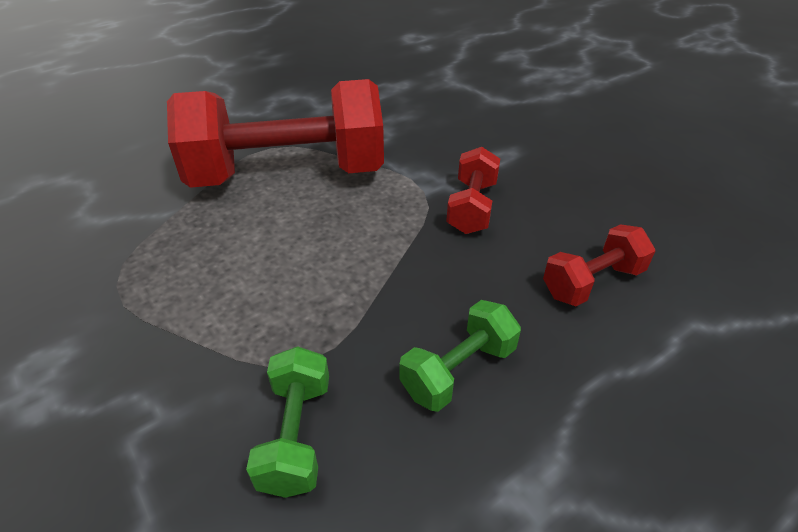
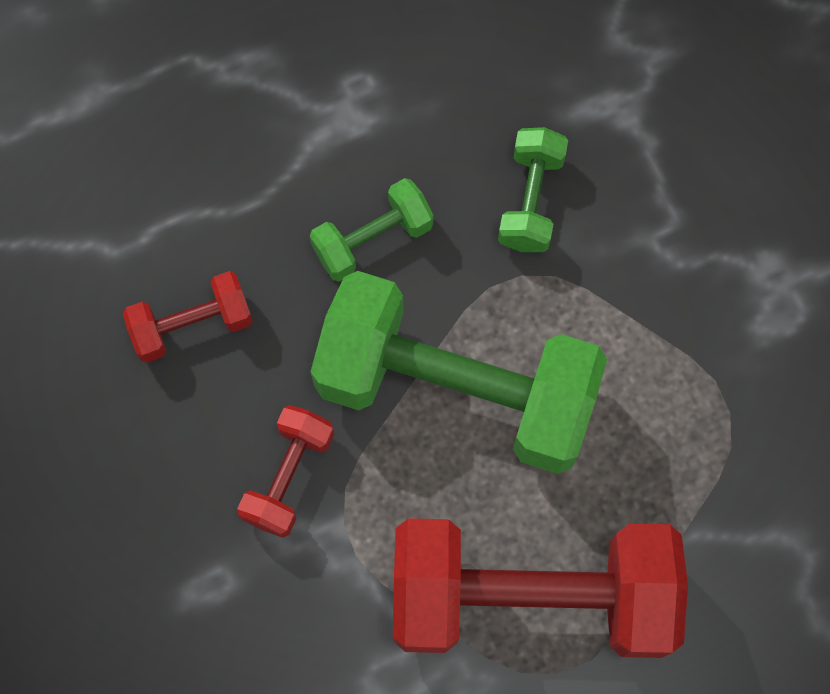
camera: 170 degrees left, 30 degrees up
none -> green dumbbell [311,271,607,474]

